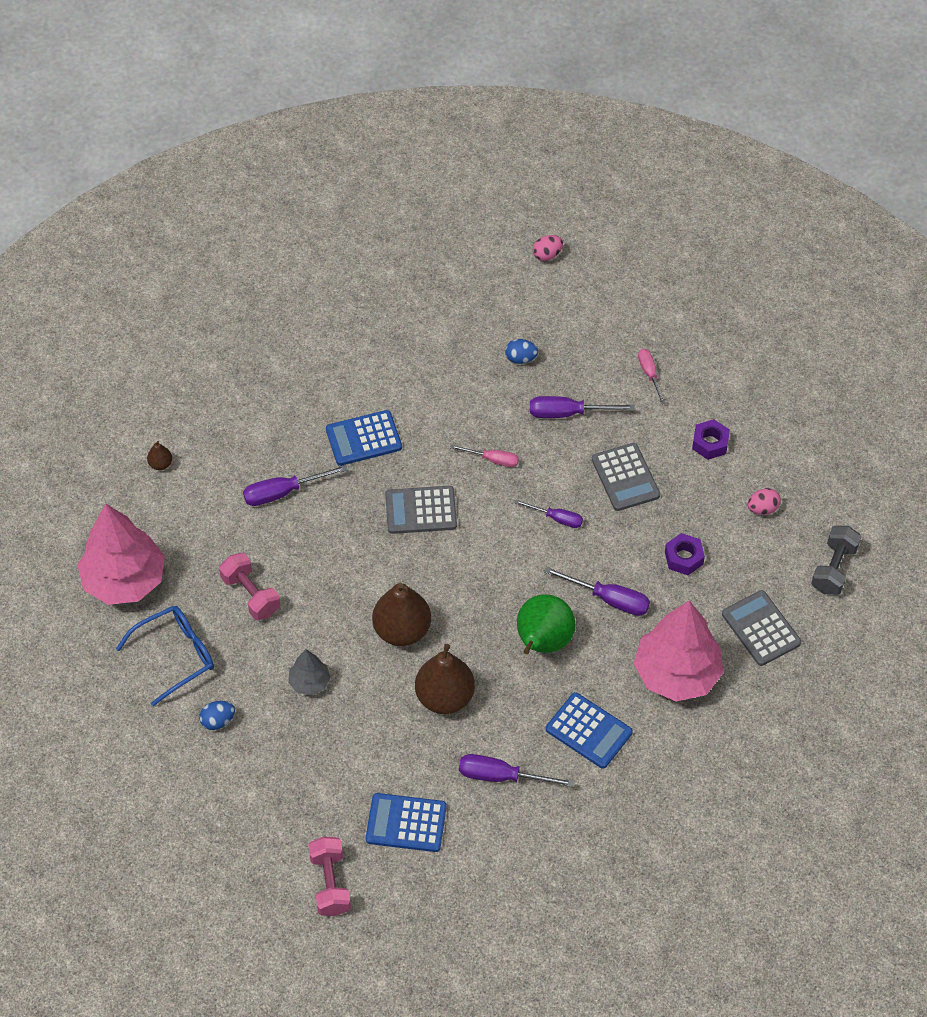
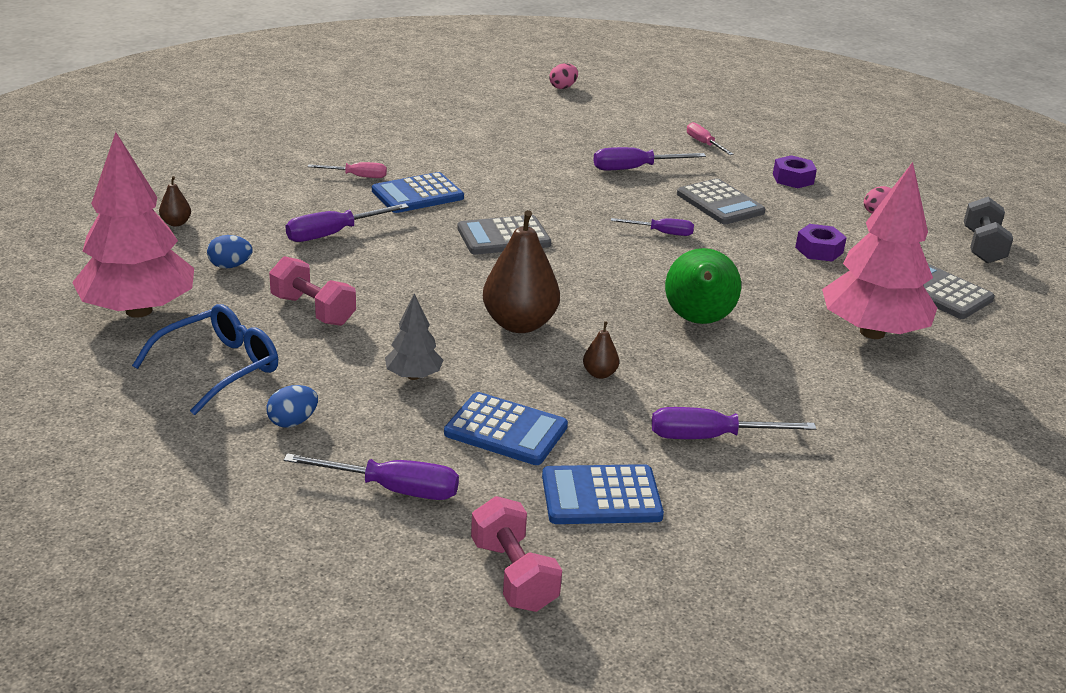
camera: 15 degrees left, 25 degrees down
brown pear [415,644,475,714] -> brown pear [583,321,619,379], size x0.45
pink screwdriver [450,445,519,467] -> pink screwdriver moved to [308,162,387,178]
blue egg [505,339,538,364] -> blue egg moved to [207,235,253,268]
purple screwdriver [544,567,650,616] -> purple screwdriver moved to [284,453,459,500]
blue calculator [546,692,633,769] -> blue calculator moved to [444,392,568,465]

